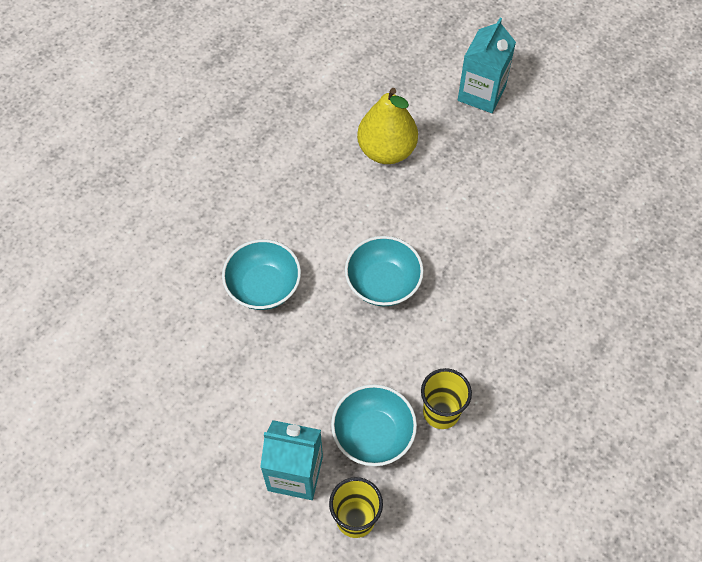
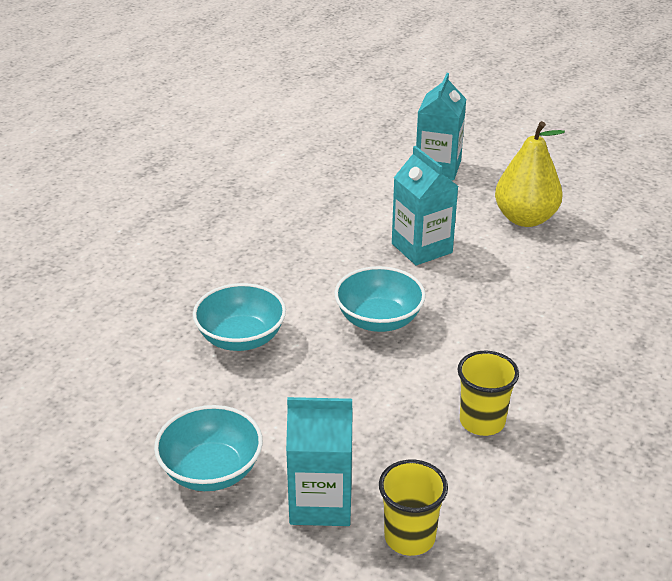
camera: 10 degrees left, 25 degrees down
turquoise bowl [331,384,417,466] -> turquoise bowl moved to [154,405,263,491]
yellow pear [357,88,418,164] -> yellow pear moved to [495,121,565,227]
none -> turquoise carton [392,146,458,266]

